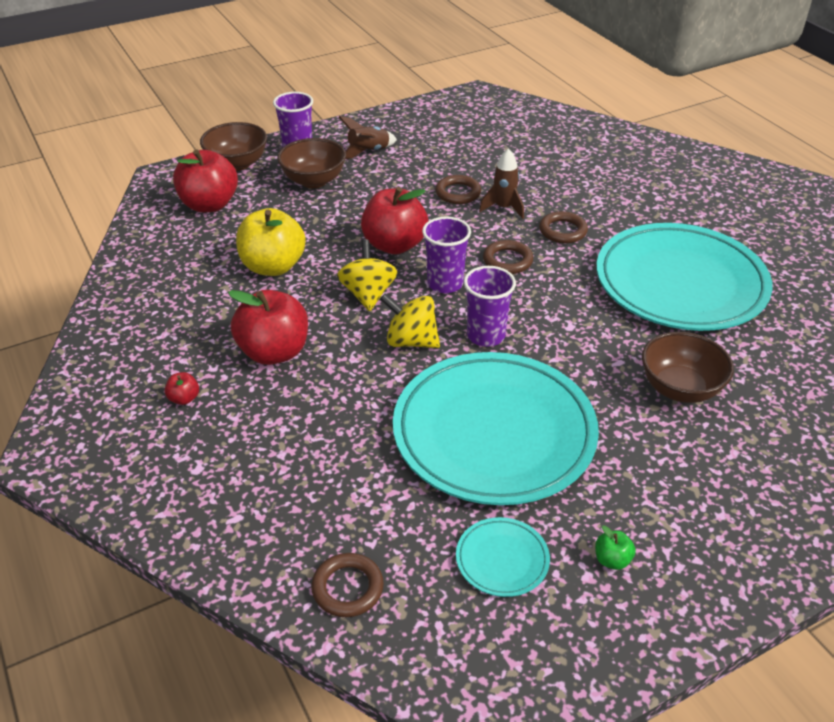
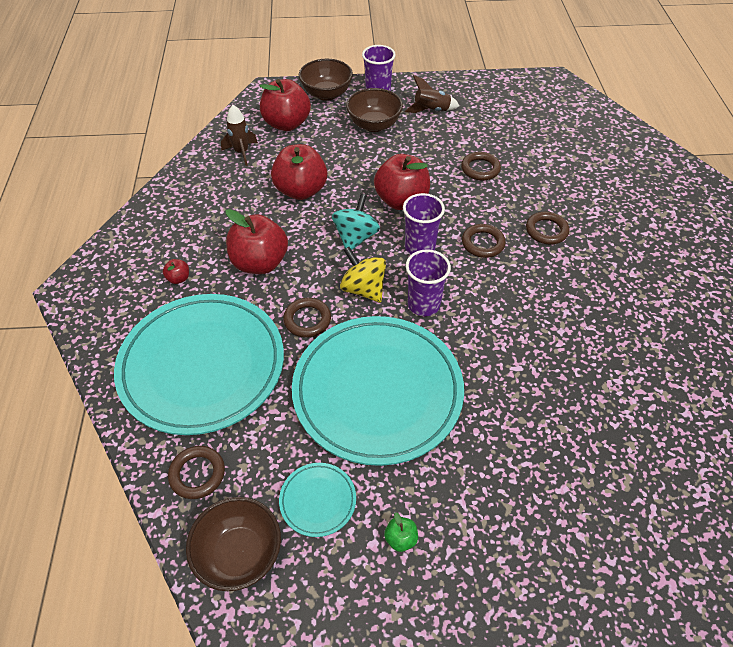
camera: 25 degrees right, 10 degrees up
yellow apple [236,208,306,276] -> red apple [271,144,327,200]
yellow spinning top [337,240,398,311] -> turquoise spinning top [332,193,380,250]
brown rocket [479,148,524,219] -> brown rocket moved to [221,105,258,166]
turquoise plate [596,223,772,331] -> turquoise plate moved to [114,294,284,435]
brown bowl [642,332,734,403] -> brown bowl moved to [186,497,281,591]
none -> brown ring [283,298,331,338]

